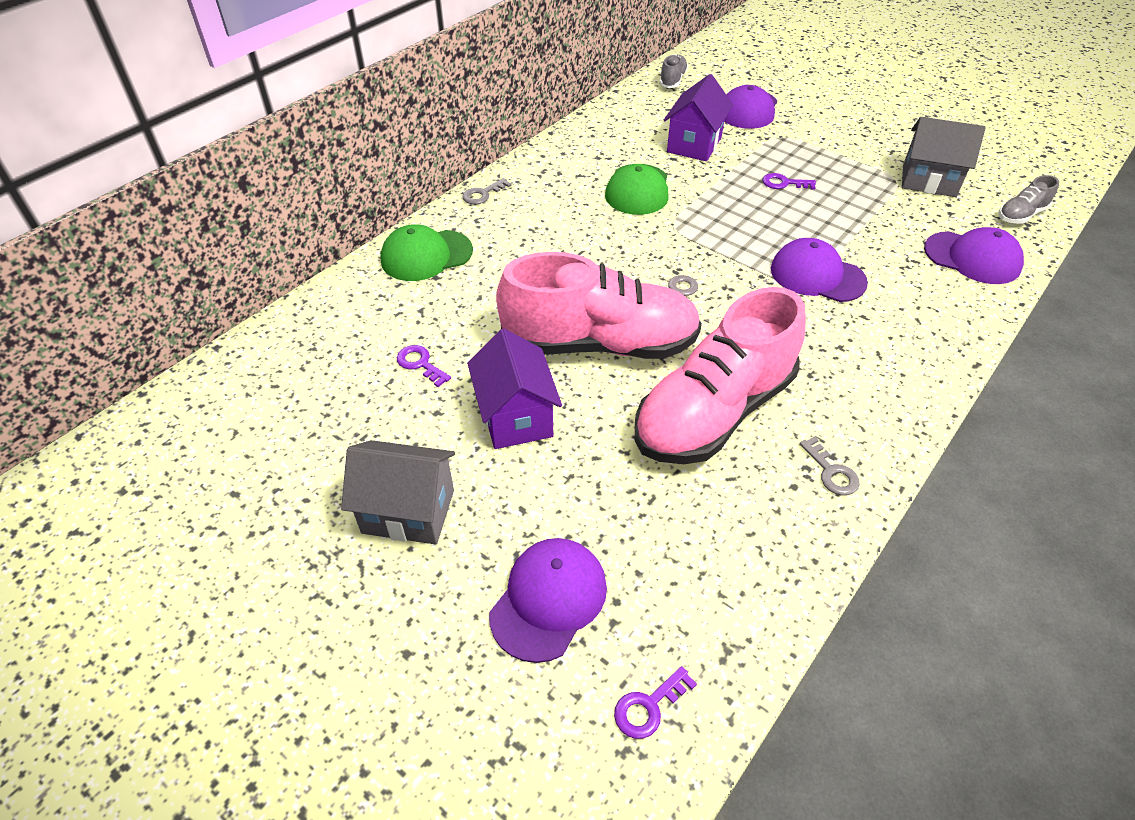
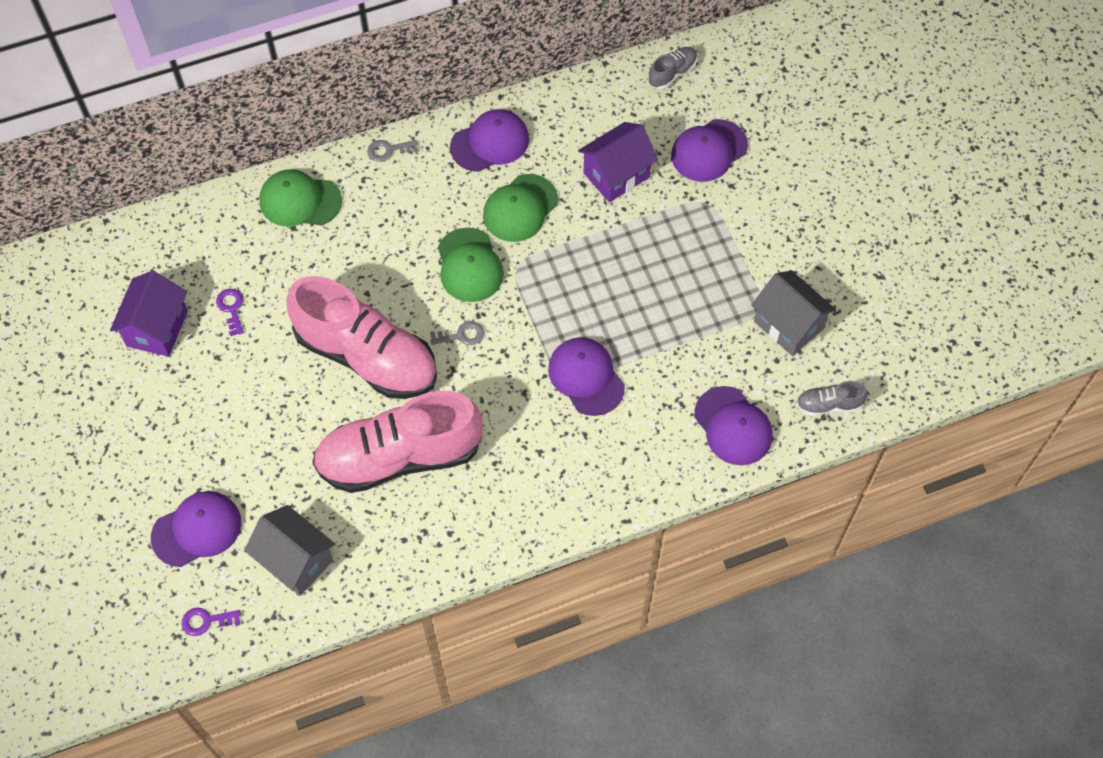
camera: 30 degrees right, 15 degrees up
grey house [341,440,455,544] -> grey house moved to [244,505,336,596]
purple house [467,329,562,449] -> purple house moved to [110,271,188,357]
purple key [762,173,816,190] -> none
grey key [799,436,860,495] -> none
none -> green cap [438,228,504,302]
none -> purple cap [450,109,529,172]

